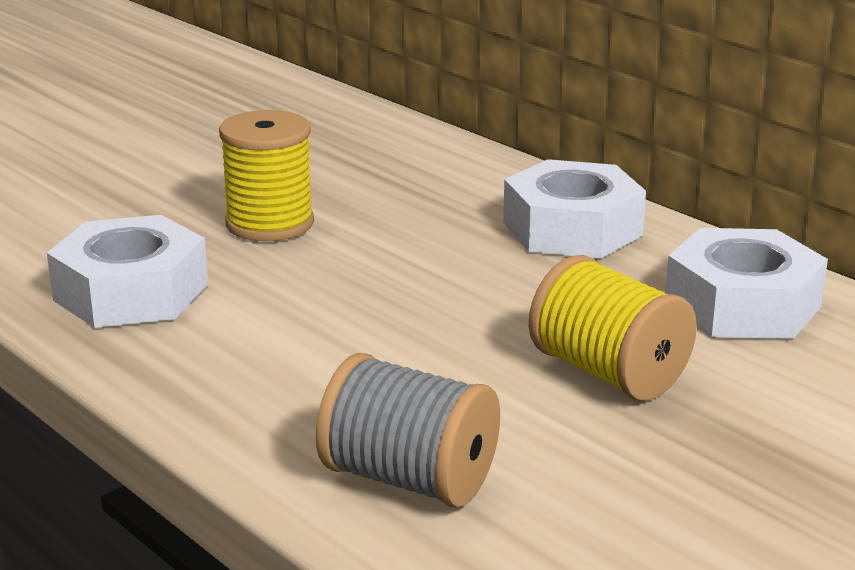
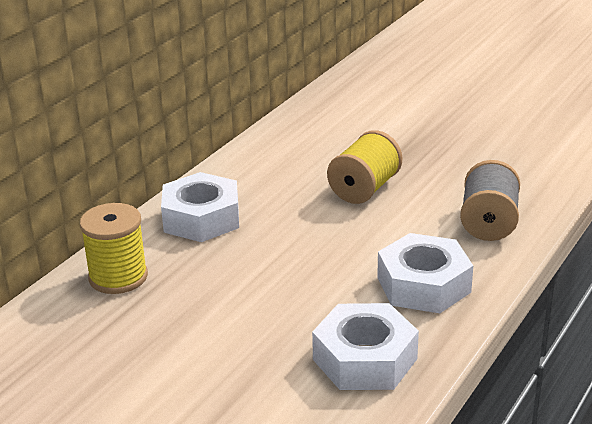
camera: 105 degrees left, 5 degrees up
yellow spool [219,110,314,241] -> yellow spool moved to [80,203,148,294]
white nut [665,228,828,339] -> white nut moved to [377,233,473,313]

